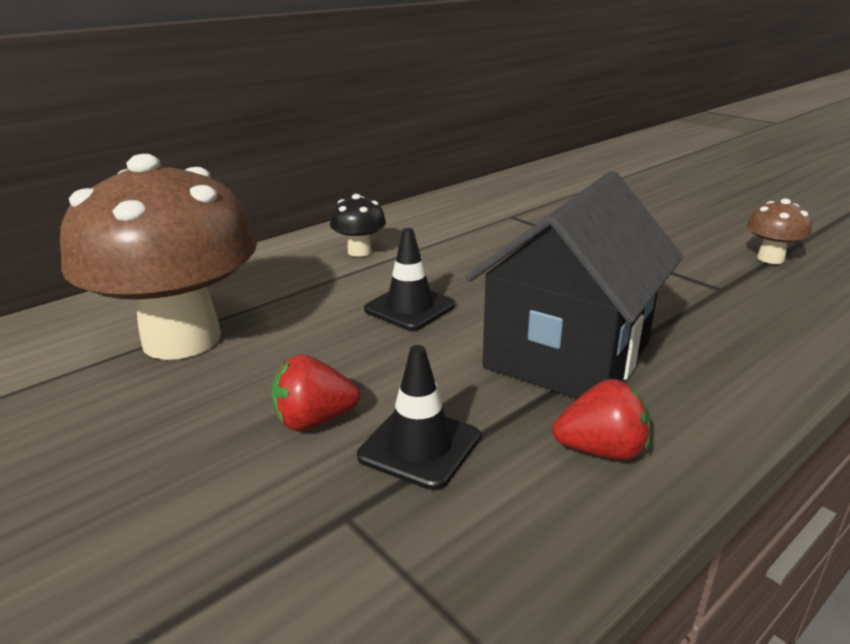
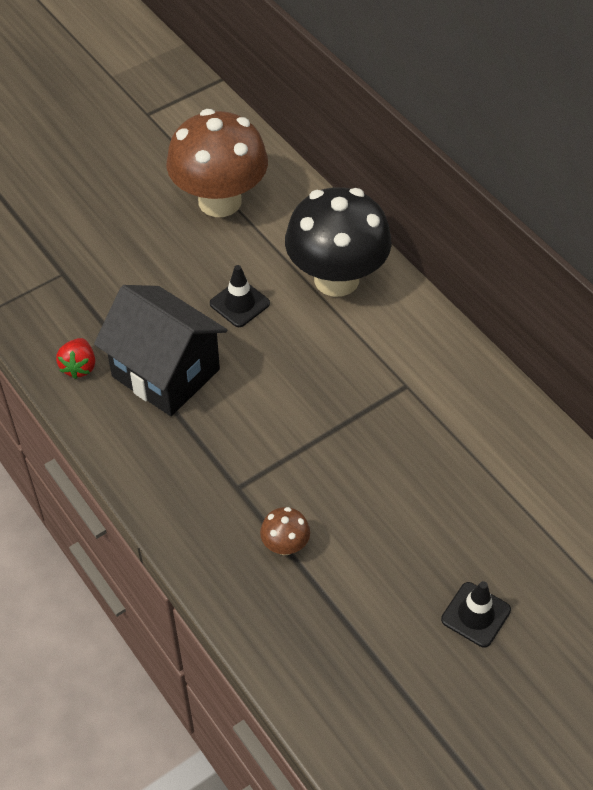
camera: 95 degrees right, 25 degrees up
red strawberry [271,354,360,431] -> none
black mushroom [330,194,386,257] -> black mushroom [285,187,392,297], size x2.43
black traffic cone [357,345,480,490] -> black traffic cone moved to [441,581,511,647]

